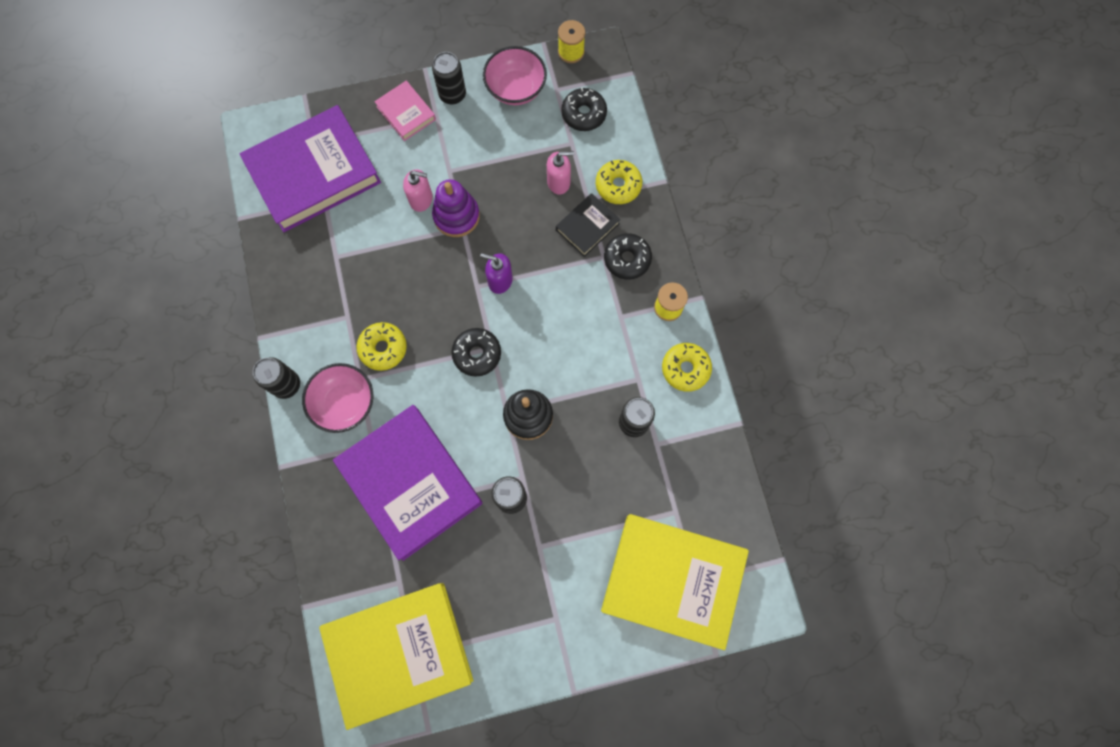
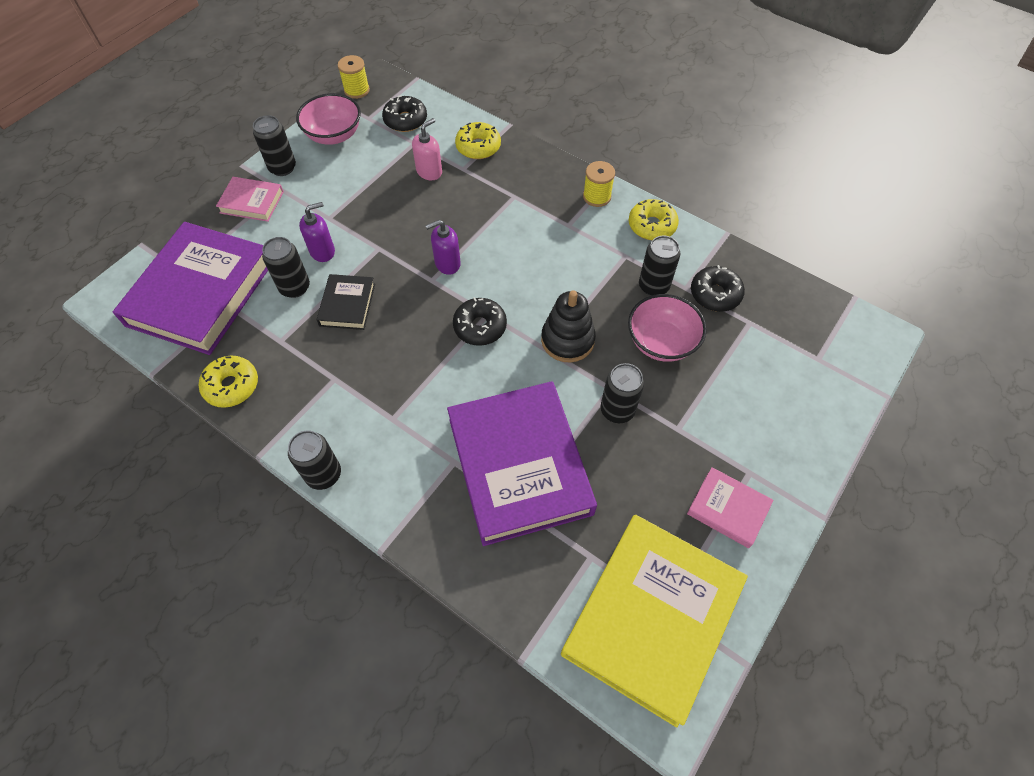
camera: 40 degrees left, 15 degrees down
pink bowl [302,363,373,433] -> pink bowl moved to [628,294,707,362]
purple book [333,405,482,561] -> purple book turned 60 degrees clockwise [447,381,597,546]
yellow donut [357,322,407,371] -> yellow donut moved to [199,356,258,408]
pink soap dispenser [403,169,433,212] -> purple soap dispenser [299,202,335,262]
purple stacking toy [432,179,480,237] -> none
black book [556,193,620,257] -> black book moved to [317,274,375,330]
yellow book [601,514,749,650] -> none
black donut [604,233,652,279] -> black donut moved to [691,265,745,312]
none -> black can [262,237,310,298]
none -> pink book [687,467,773,548]

